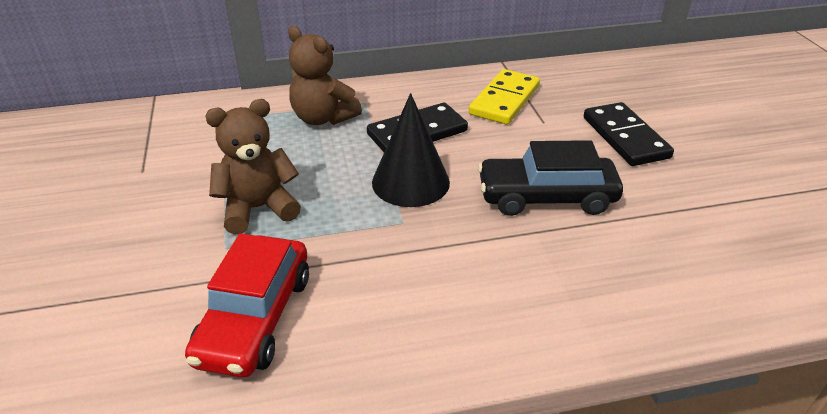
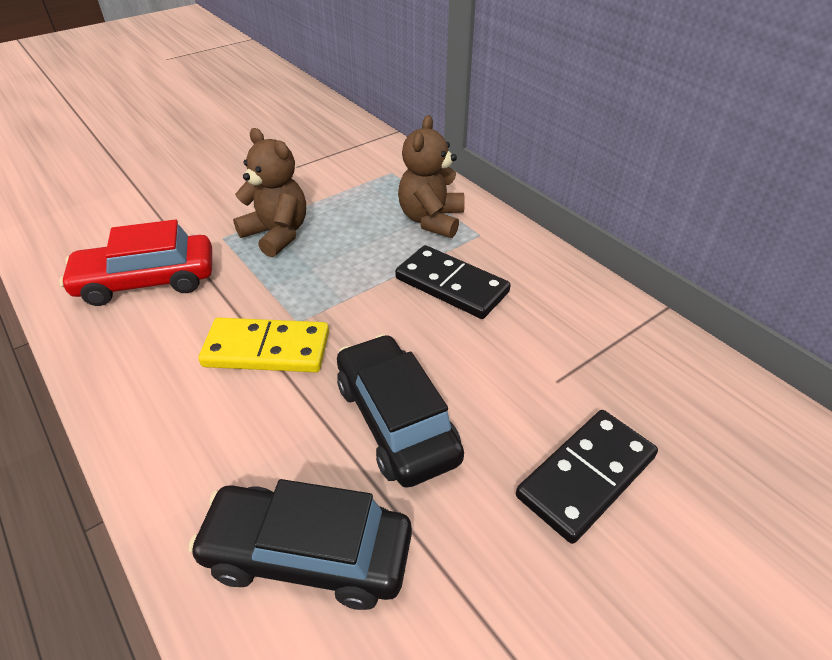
camera: 65 degrees right, 5 degrees up
black cone [372,93,450,207] -> none
yellow domino [469,69,540,125] -> yellow domino moved to [198,317,329,372]
none -> black car [188,479,412,610]

